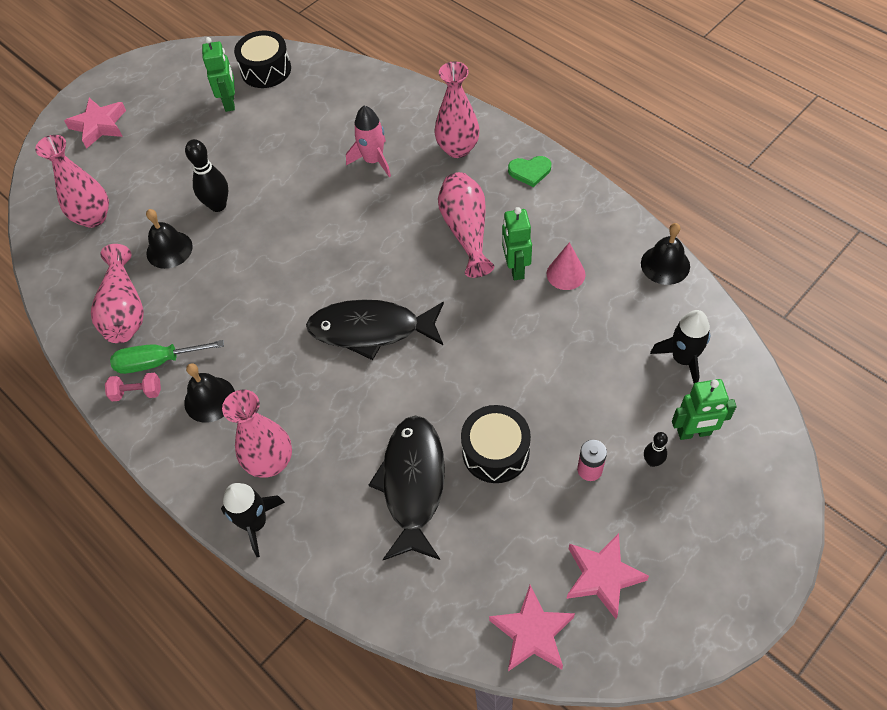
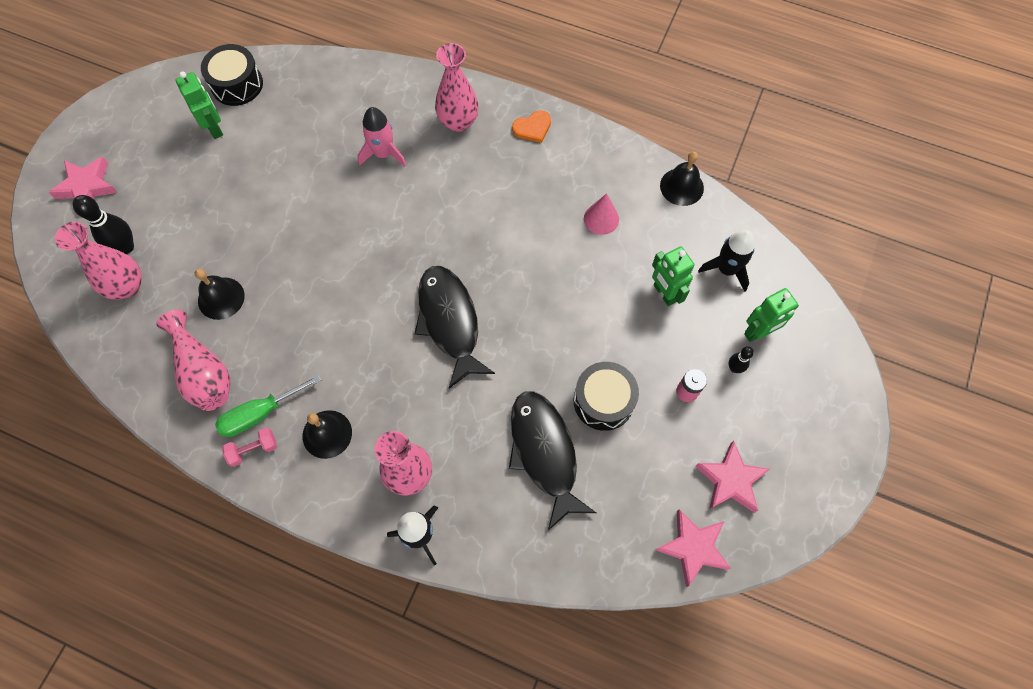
camera: 25 degrees left, 10 degrees up
black bowling pin [185,139,228,212] -> black bowling pin moved to [73,195,134,254]
black fish [306,300,444,360] -> black fish turned 90 degrees clockwise [414,266,495,389]
pink vase [438,172,494,278] -> none
green robot [502,207,532,280] -> green robot moved to [652,246,695,306]
green heart [508,156,551,187] -> orange heart [512,110,551,143]

